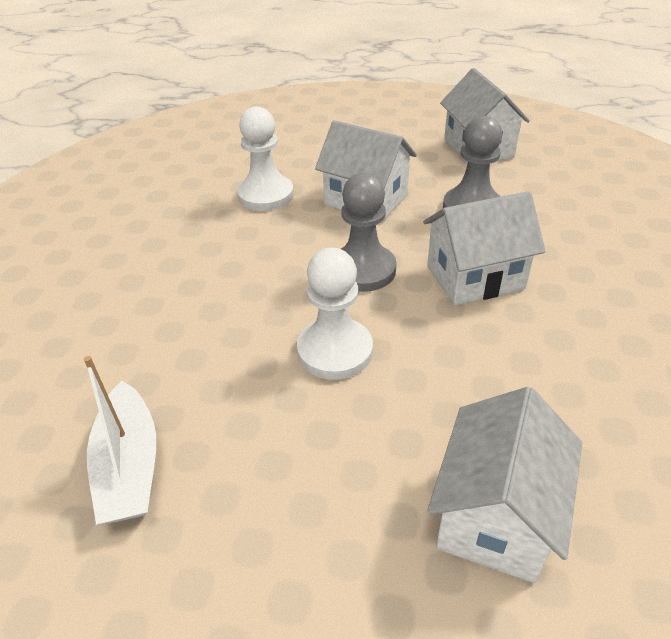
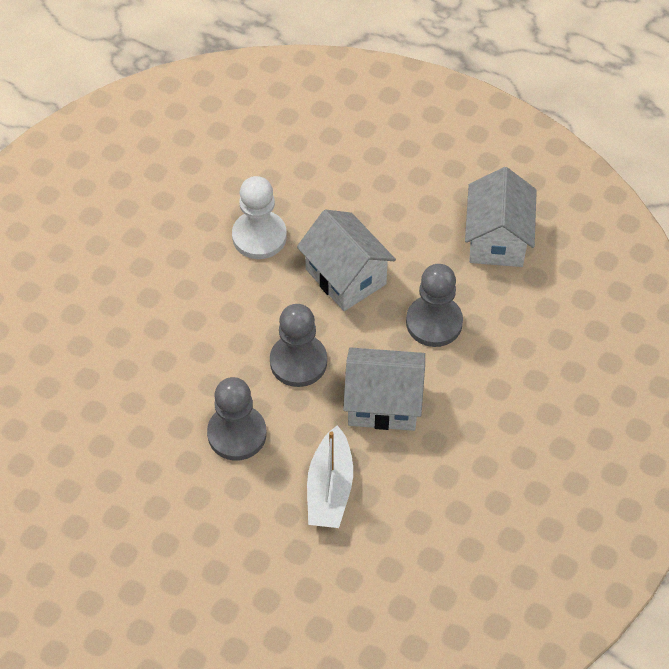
camera: 20 degrees right, 15 degrees up
white boat [84,356,156,525] -> white boat moved to [307,425,353,528]
white pawn [297,248,373,380] -> grey pawn [207,377,266,461]
white house [427,387,582,583] -> none

